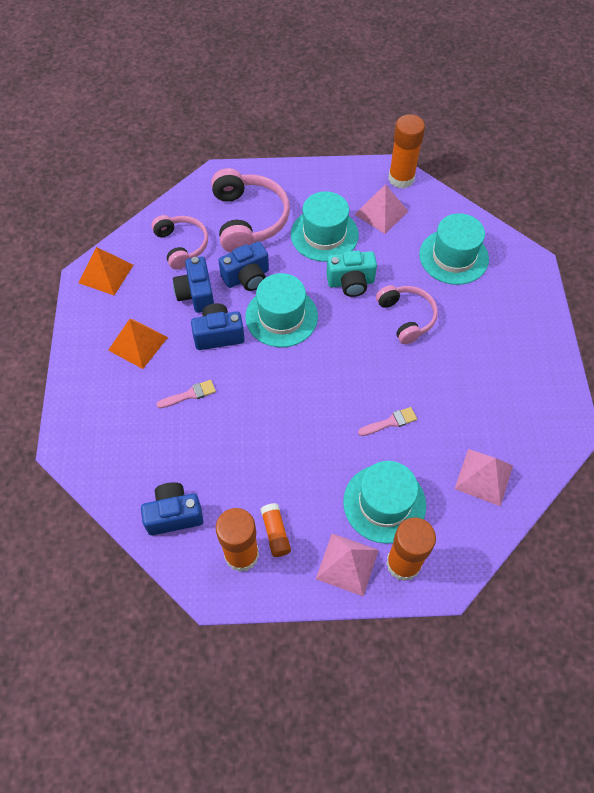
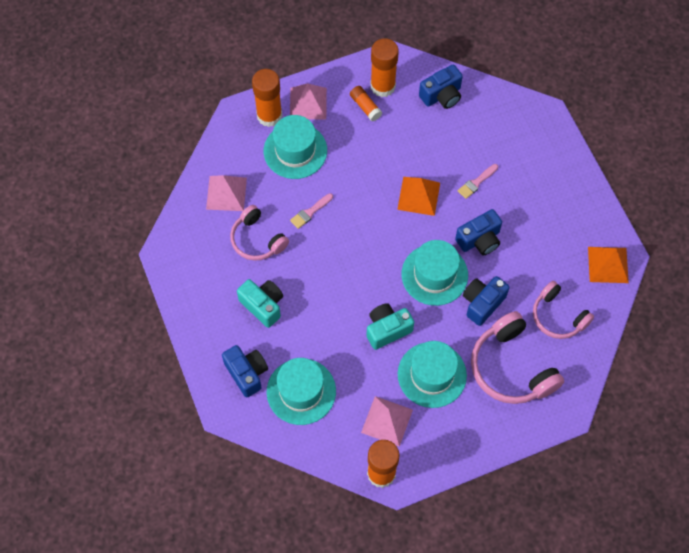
camera: 160 degrees right, 5 degrees up
orange pyramid [108,319,168,369] -> orange pyramid moved to [397,177,440,216]
blue camera [173,256,214,313] -> blue camera moved to [222,345,268,397]
pink headphones [376,285,438,344] -> pink headphones moved to [230,205,289,261]
none -> turquoise camera [237,279,283,328]

